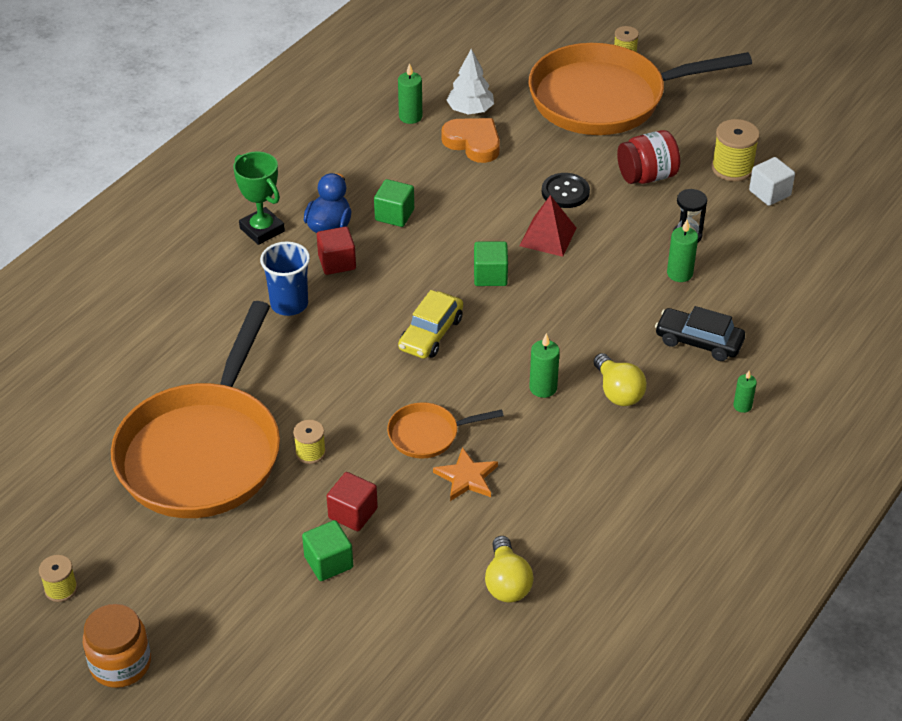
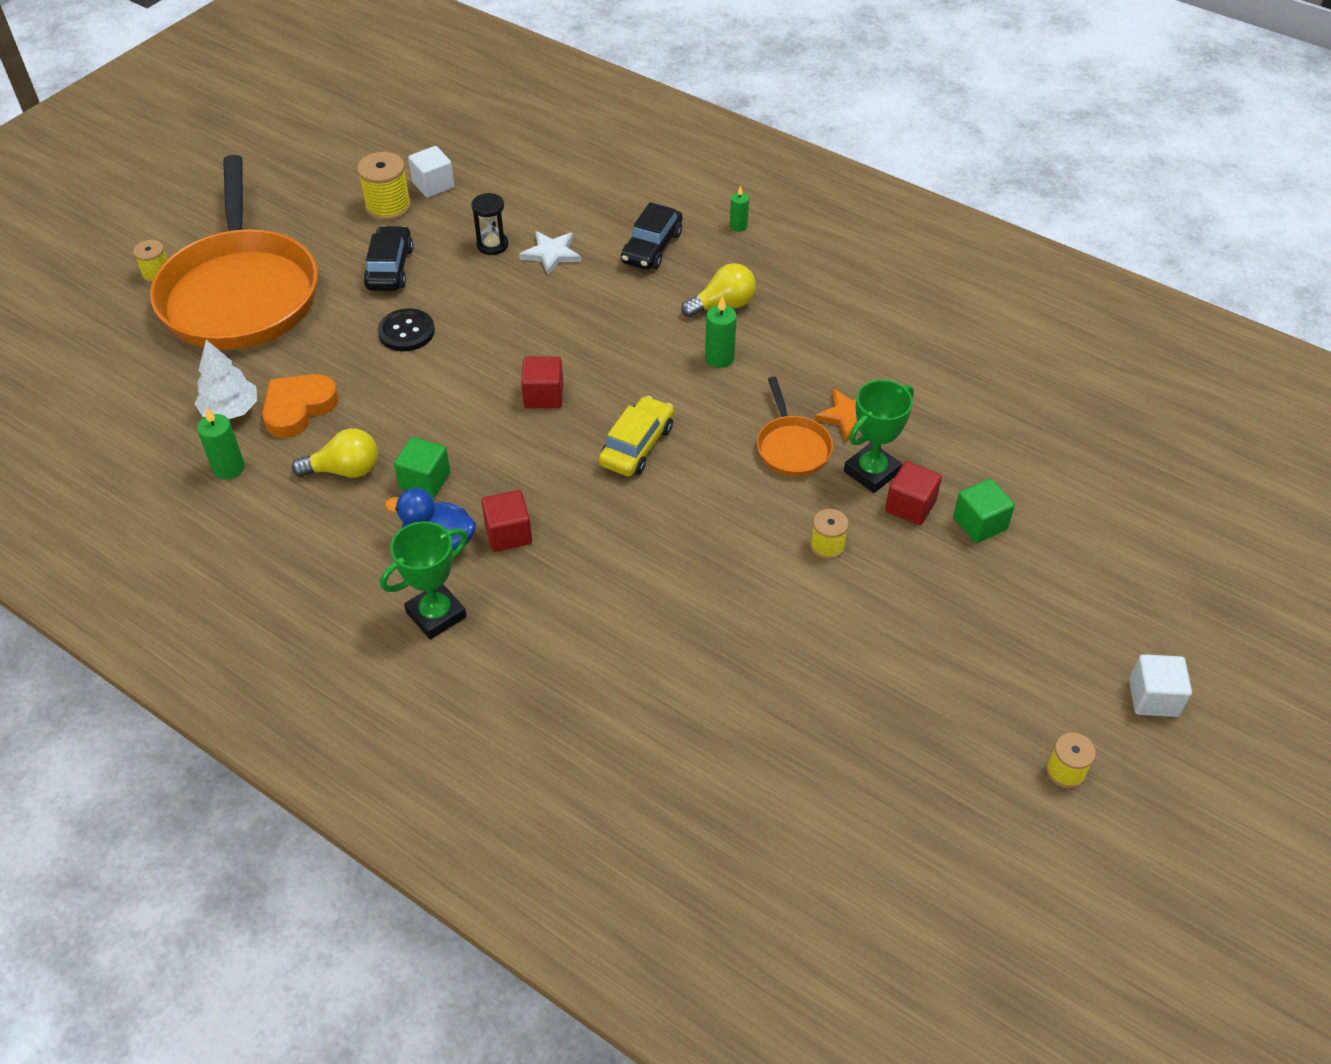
camera: 90 degrees left, 5 degrees up
orange jar [83,604,151,688] -> white cube [1129,654,1192,717]
orange pan [111,301,280,518] -> none
blue cup [260,242,310,316] -> none
yellow car [398,290,463,359] -> yellow car turned 90 degrees counterclockwise [599,396,674,476]
green cube [474,242,508,286] -> red cube [521,356,563,408]
yellow light bulb [485,536,534,602] -> yellow light bulb moved to [292,428,378,478]
red pyramid [519,195,576,257] -> none
red jar [617,130,680,184] -> black car [363,226,413,291]
green candle [667,220,698,282] -> white star [519,231,581,275]
none -> green trophy [844,380,914,493]

